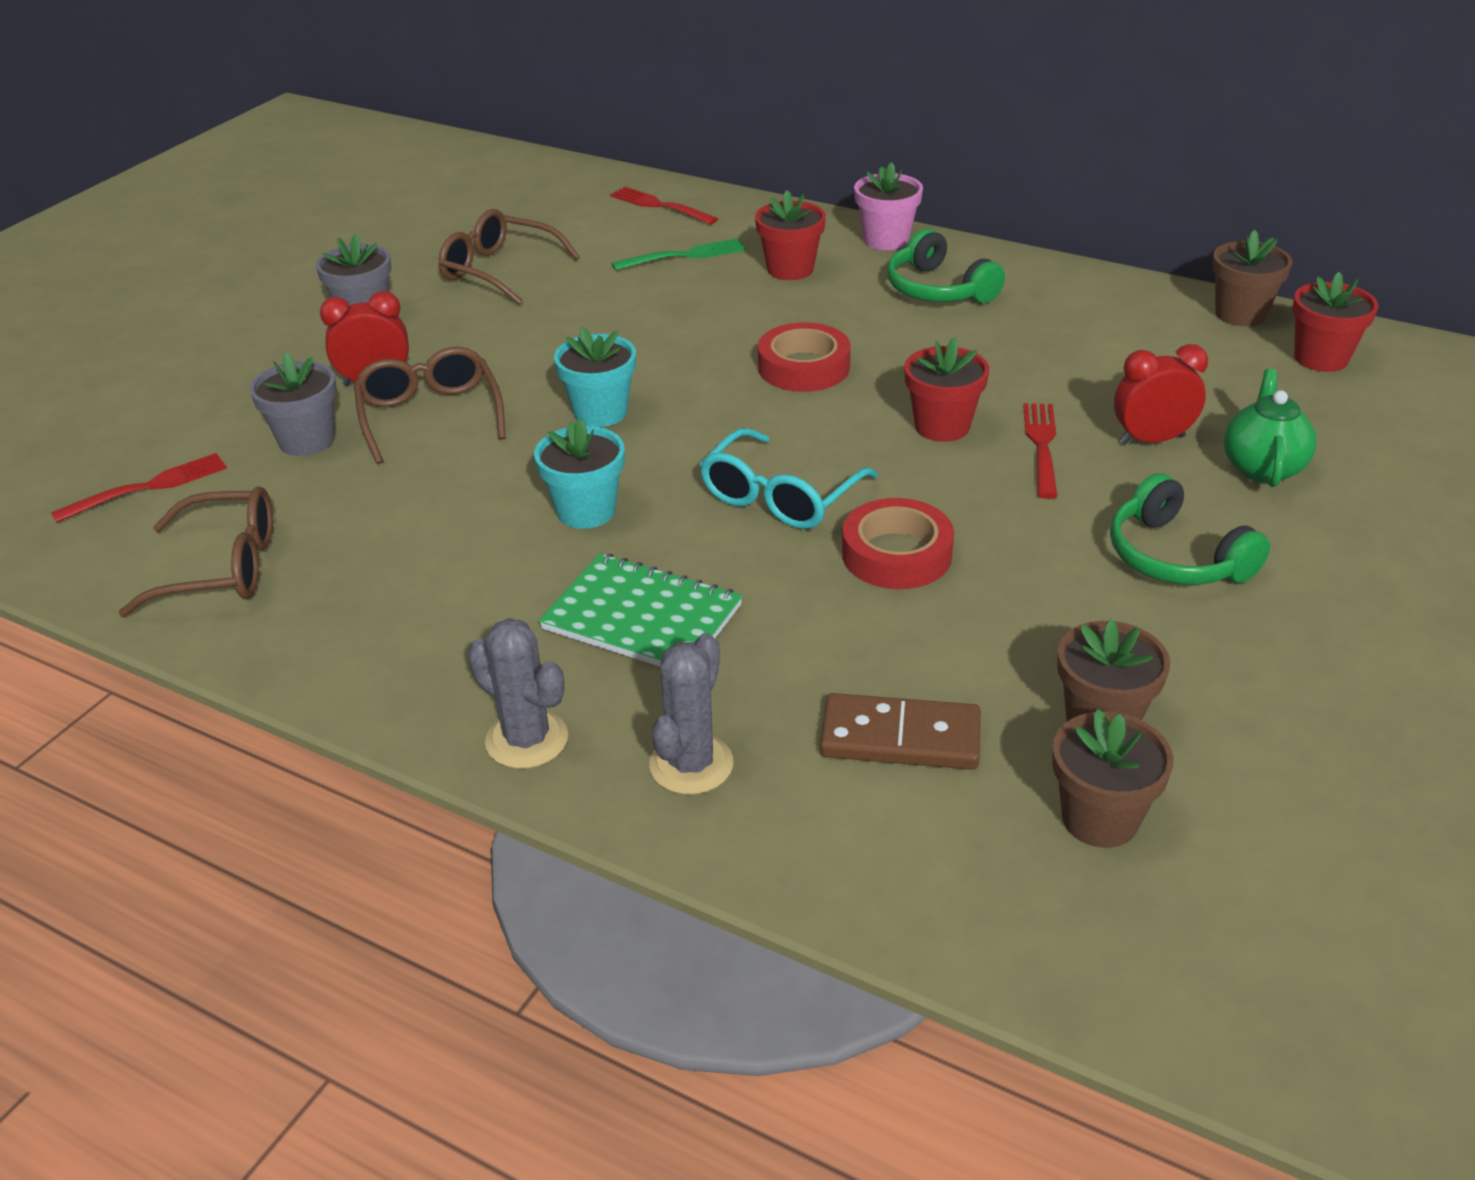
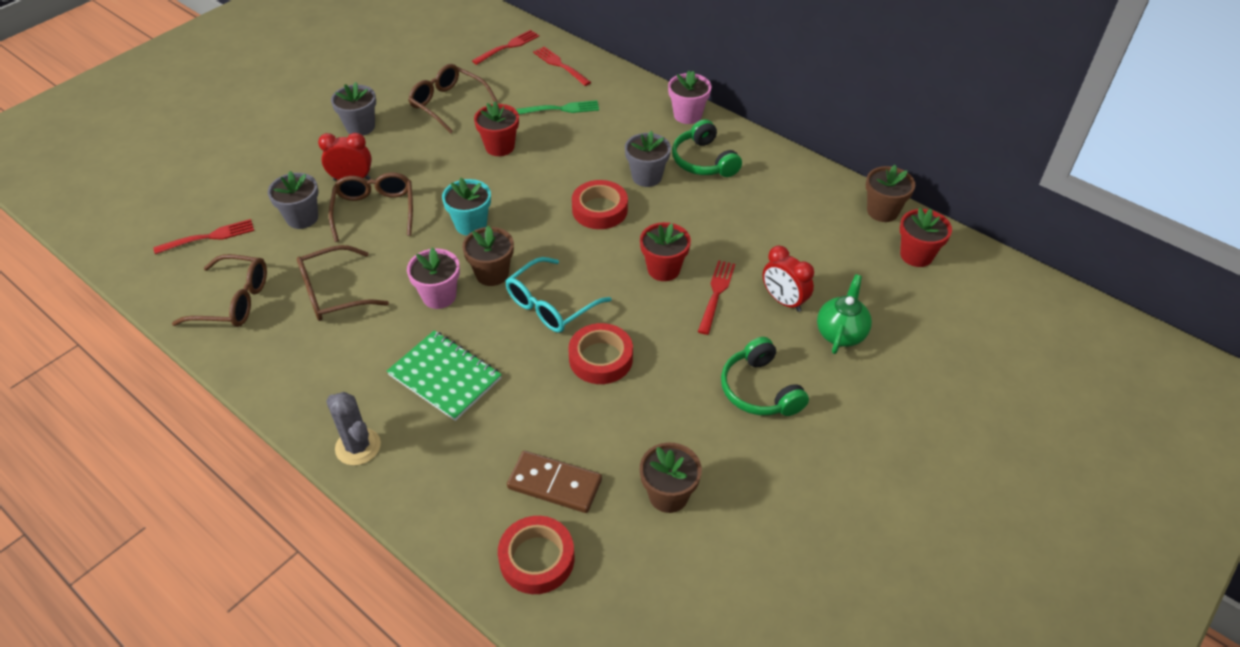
camera: 10 degrees right, 10 degrees up
turquoise flower pot [534,419,624,529] -> pink flower pot [407,247,460,309]
grey cactus [649,633,733,795] -> none
red flower pot [755,190,826,280] -> red flower pot moved to [474,102,519,156]
brown flower pot [1052,709,1173,848] -> brown flower pot moved to [462,225,514,286]
red clock [1114,344,1208,445] -> red clock turned 135 degrees counterclockwise [763,246,814,312]
none -> brown glasses [297,245,389,321]
none -> red fork [472,30,539,65]
none -> red tape [498,516,574,594]
none -> grey flower pot [625,131,671,187]

